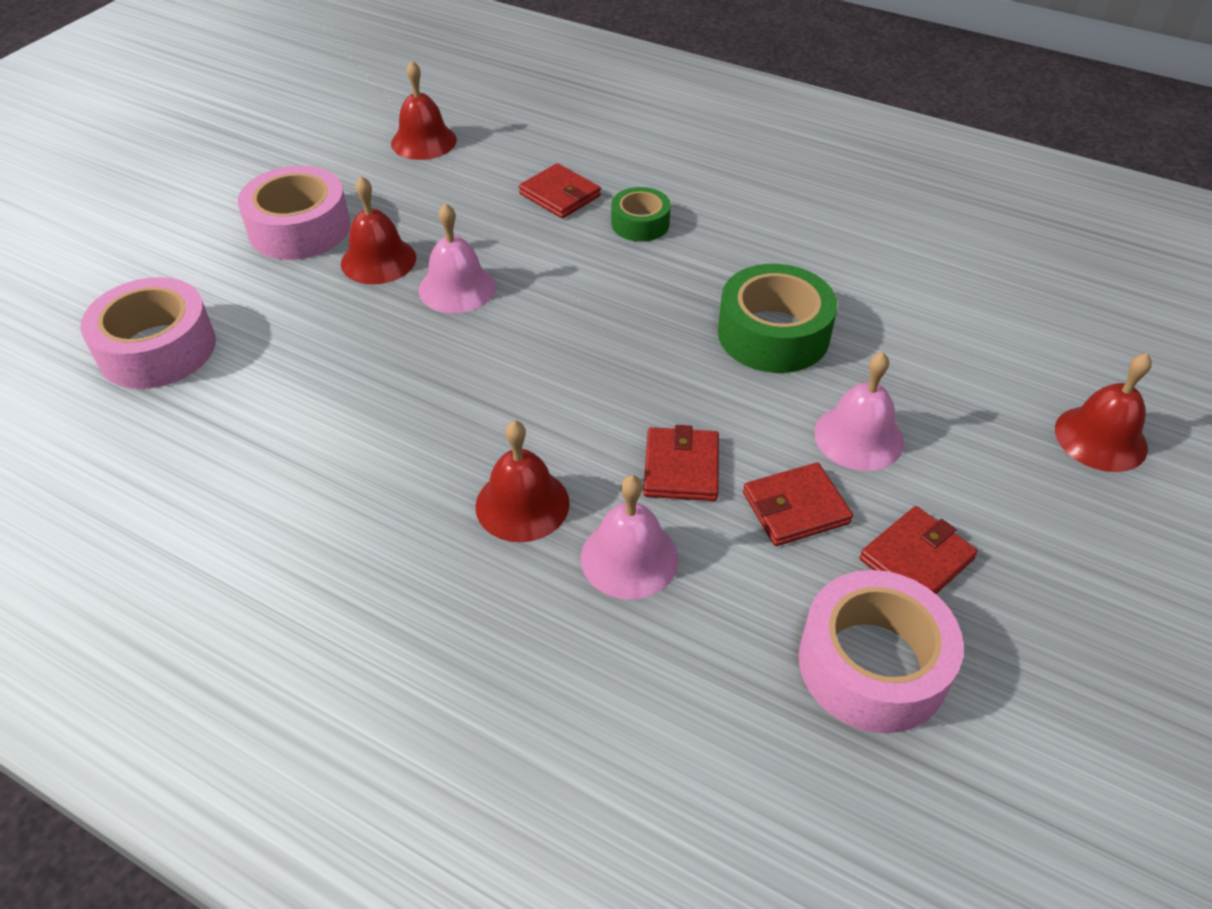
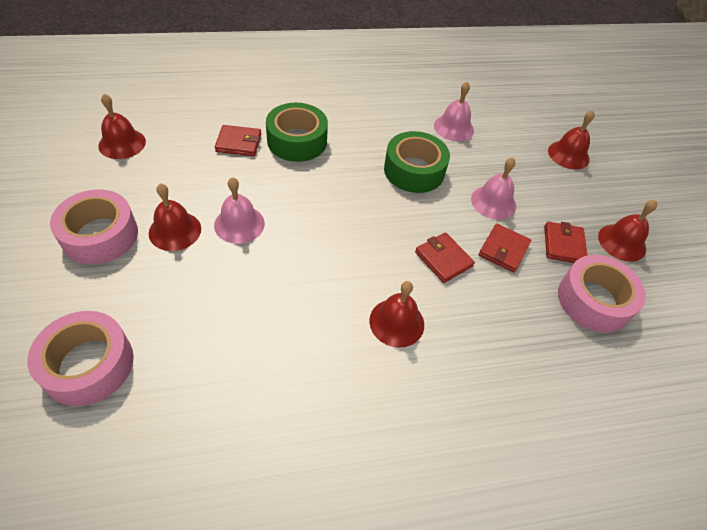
camera: 45 degrees left, 5 degrees up
pink bell [581,475,679,599] -> pink bell moved to [434,82,474,141]
green tape [611,187,671,242] -> green tape [266,102,328,162], size x1.71
none -> red bell [598,200,657,262]

